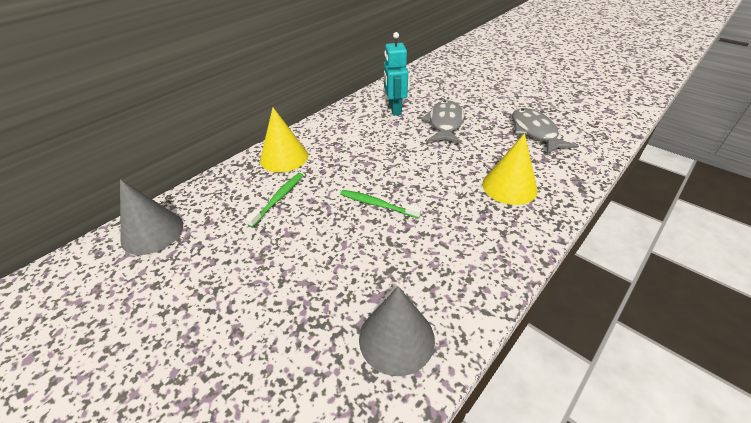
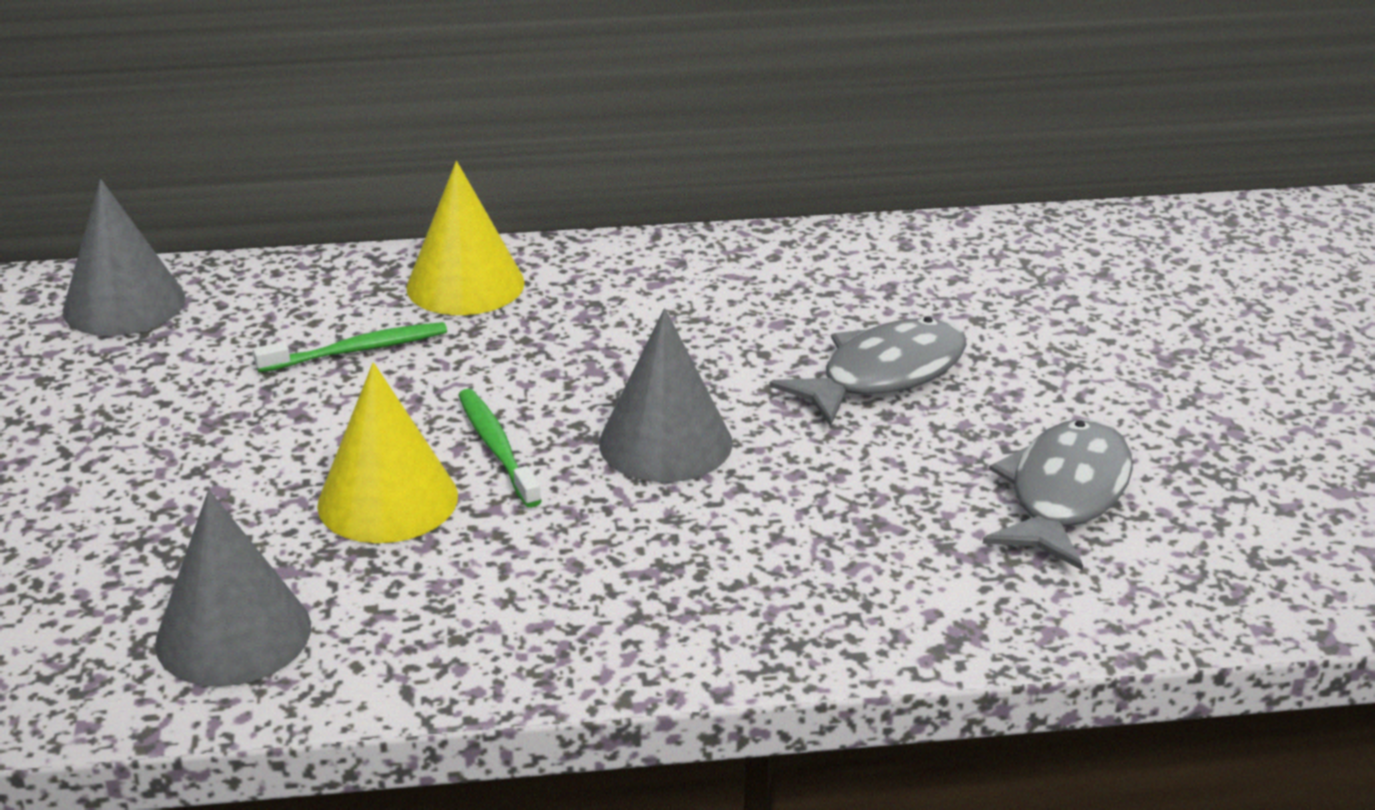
camera: 40 degrees right, 10 degrees down
turquoise robot [384,32,408,116] -> none
yellow cone [482,133,538,205] -> yellow cone moved to [317,362,458,543]
none -> grey cone [599,308,733,482]

